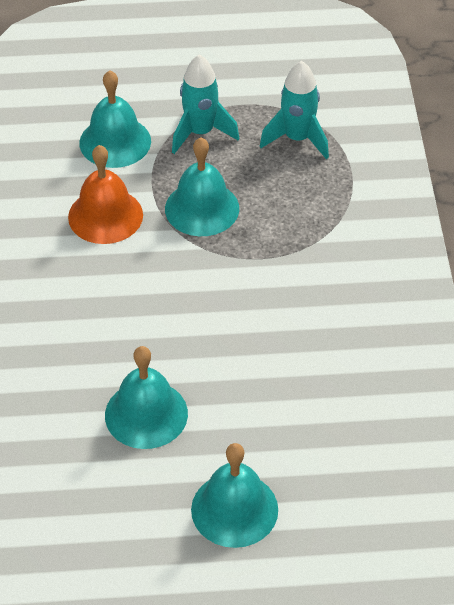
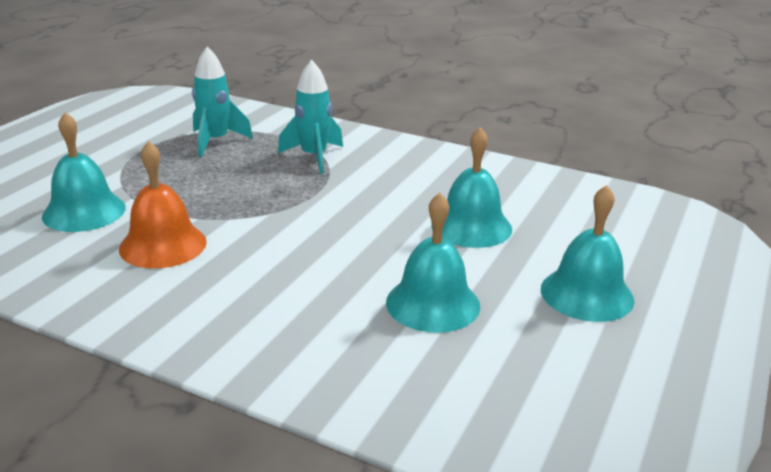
camera: 60 degrees left, 20 degrees down
turquoise bell [165,138,239,236] -> turquoise bell moved to [431,127,512,248]
turquoise rocket [172,54,239,154] -> turquoise rocket moved to [278,60,343,174]

